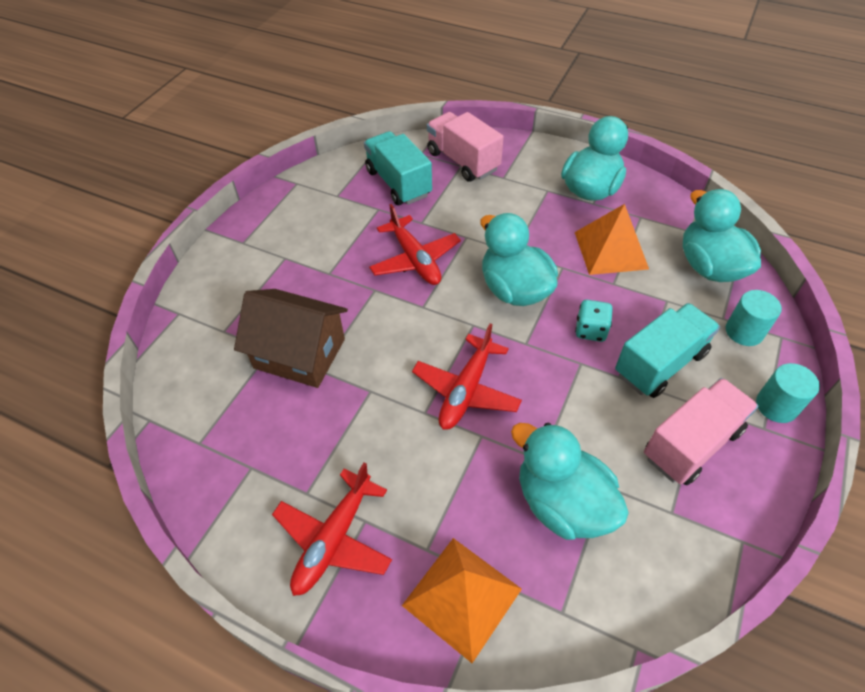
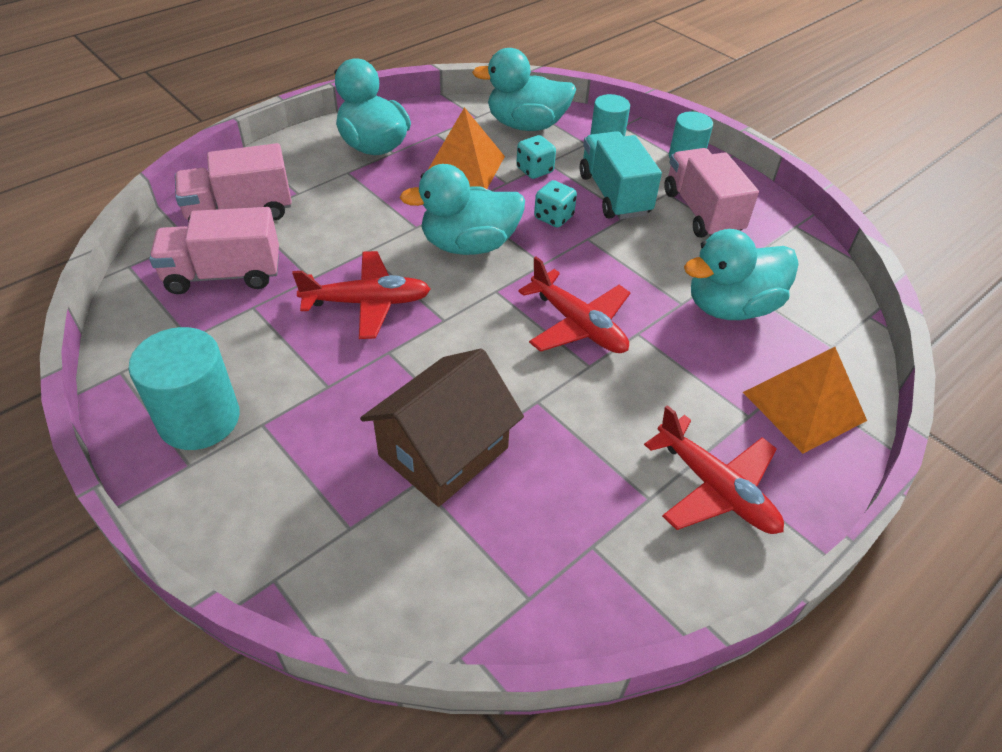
camera: 70 degrees left, 5 degrees down
turquoise truck [364,131,432,205] -> pink truck [149,207,279,294]
none -> turquoise cylinder [129,327,240,450]
none -> turquoise dice [516,135,556,179]

